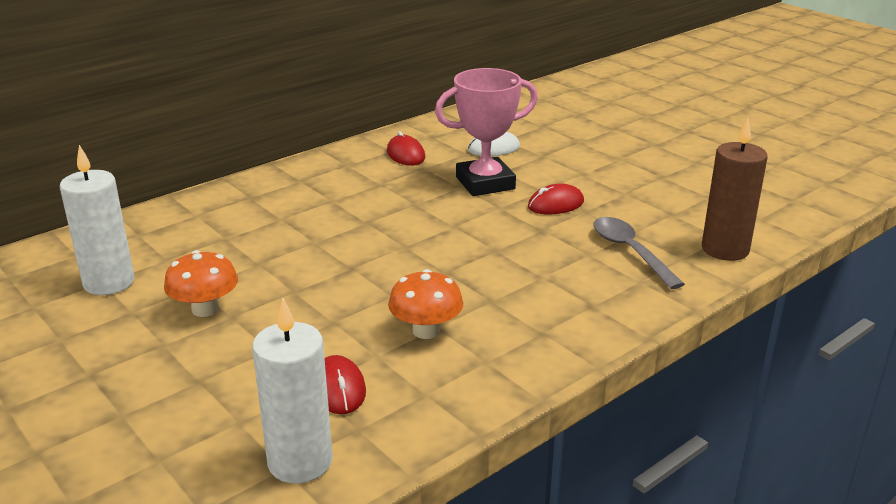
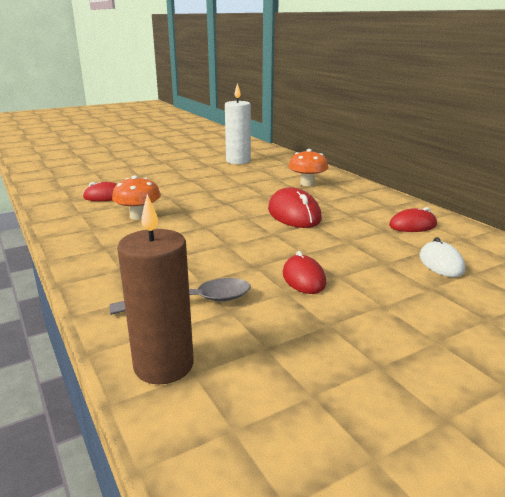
camera: 100 degrees right, 5 degrees down
orange mushroom [164,250,238,317] -> orange mushroom moved to [288,149,328,186]
white candle [252,298,333,484] -> none
pink trophy [435,68,538,196] -> none
none -> red mouse [268,187,322,228]

